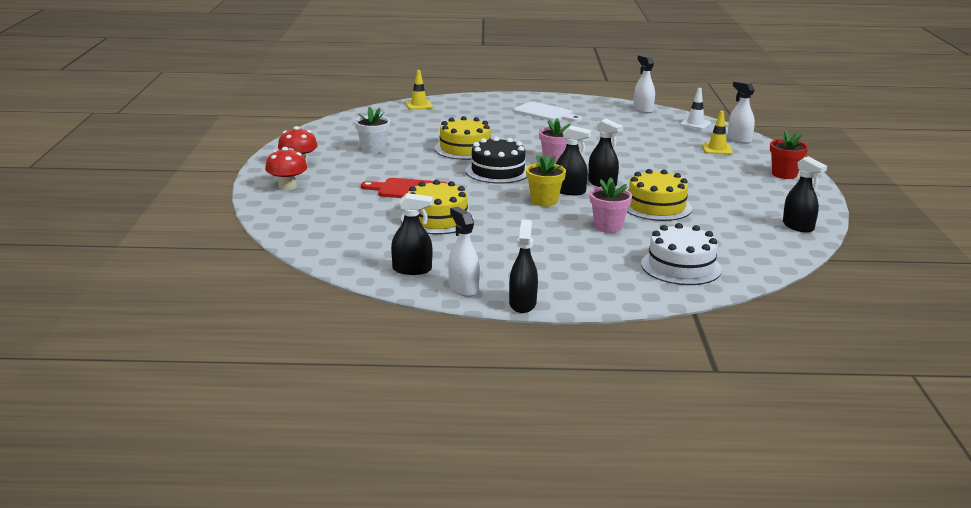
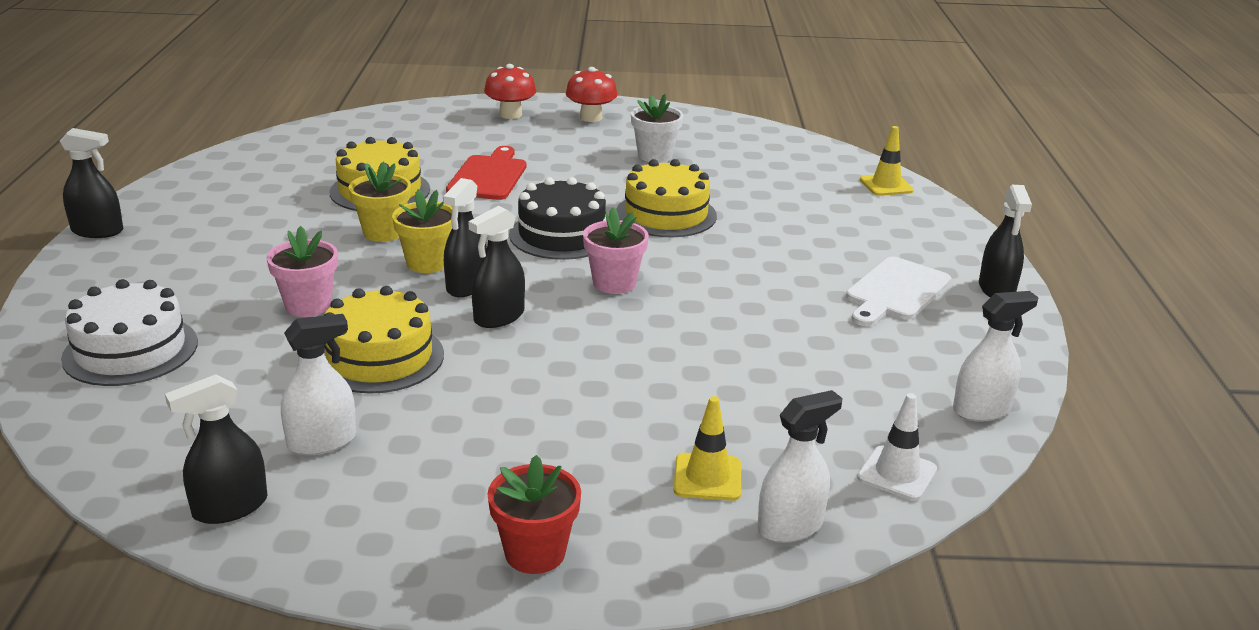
camera: 90 degrees right, 5 degrees up
black spray bottle [391,193,433,275] -> black spray bottle moved to [979,185,1032,298]
white spray bottle [448,207,480,297] -> white spray bottle moved to [281,314,356,455]
none -> yellow flower pot [349,161,411,242]

